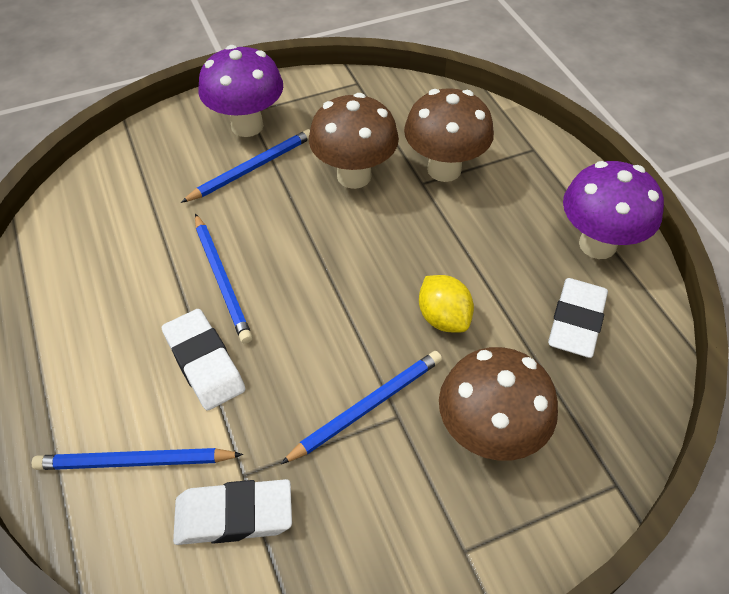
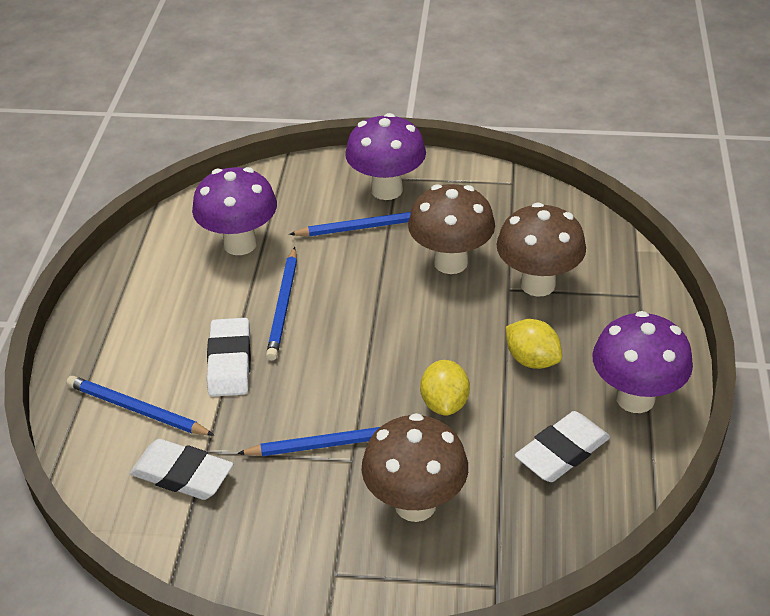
camera: 30 degrees right, 10 degrees down
none -> purple mushroom [192,167,277,255]
none -> yellow lemon [506,319,562,369]

